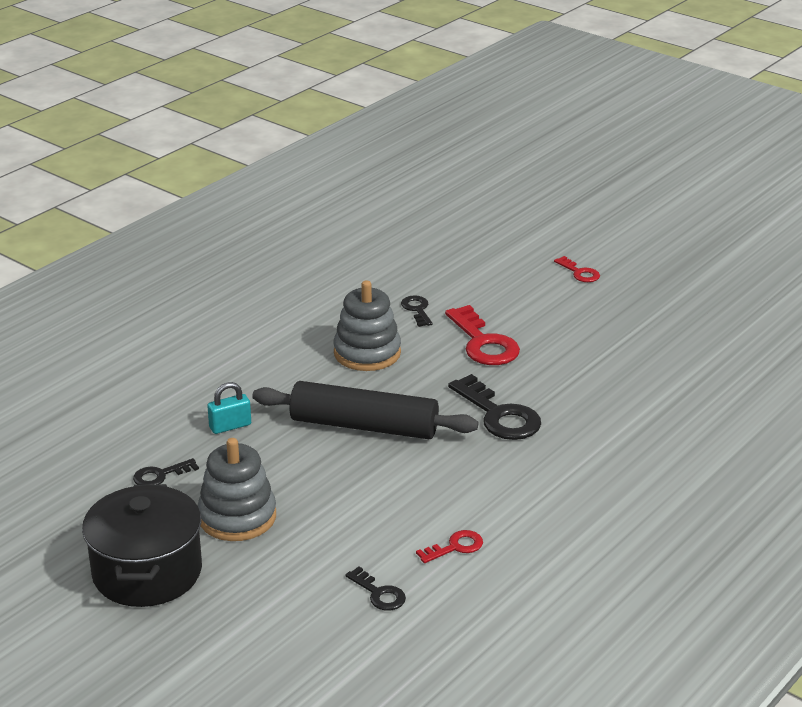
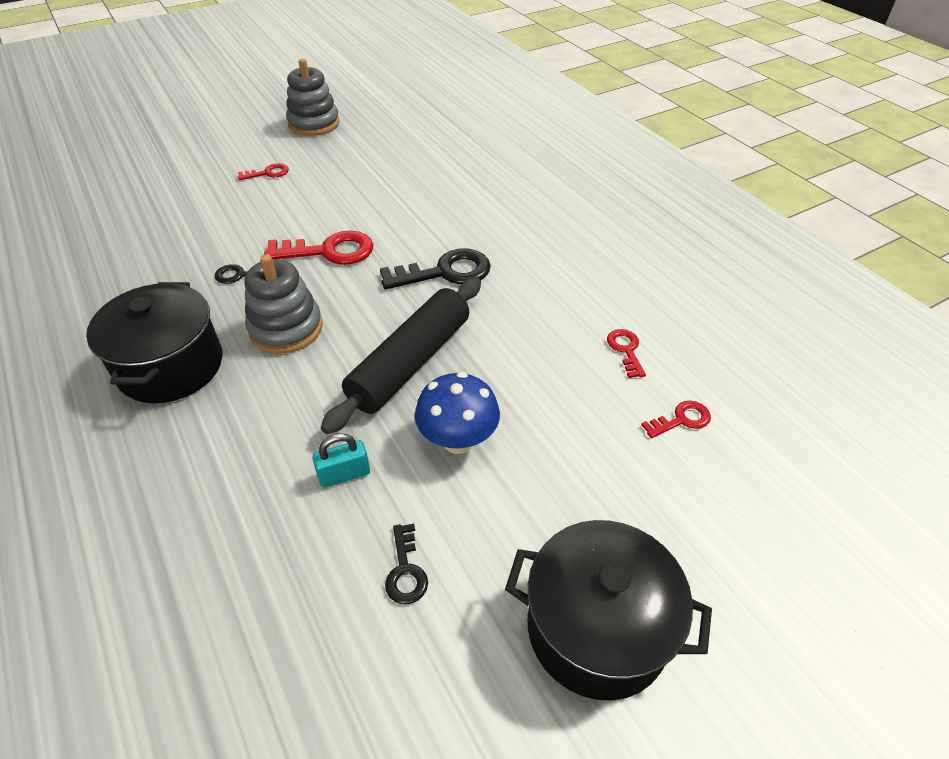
camera: 70 degrees left, 15 degrees up
grey stacking toy [198,438,276,541] -> grey stacking toy moved to [286,59,340,136]
turquoise padlock [207,382,251,434] -> turquoise padlock turned 75 degrees clockwise [312,433,370,488]
black key [345,566,406,611] -> red key [641,401,711,438]
none -> black pot [86,282,223,403]
none -> blue mushroom [415,372,500,454]

